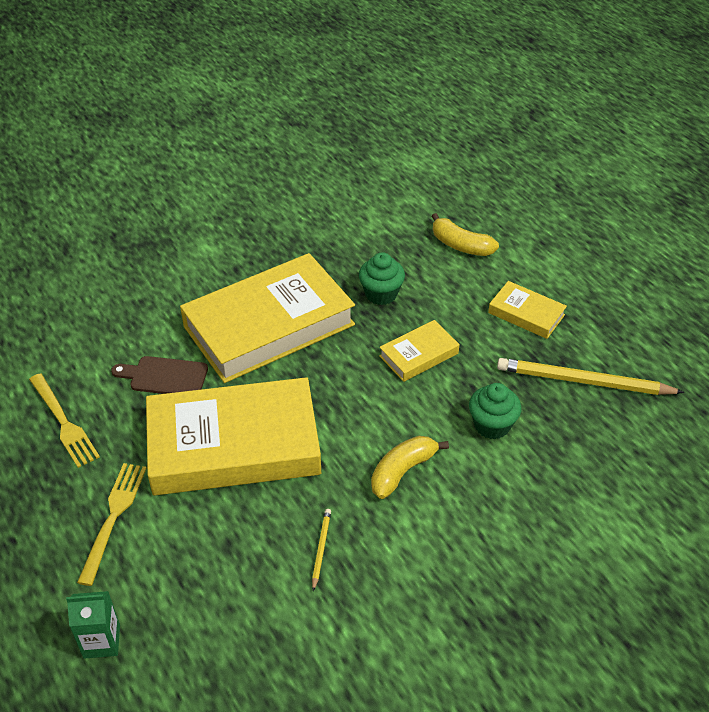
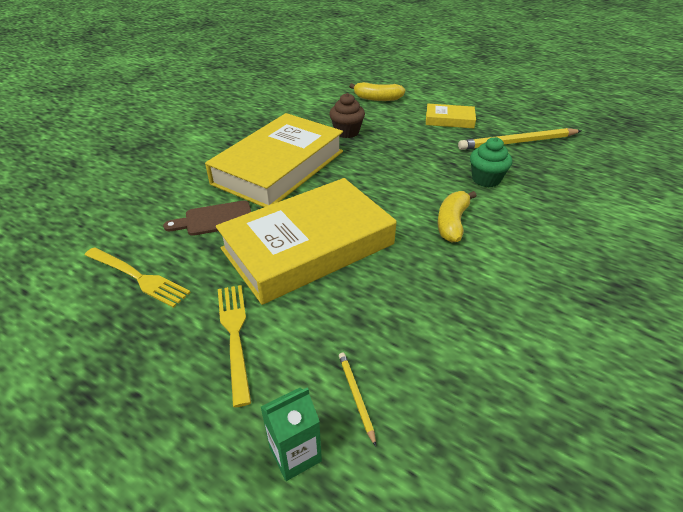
camera: 25 degrees left, 5 degrees down
yellow pencil [312,509,331,591] -> yellow pencil moved to [339,353,376,446]
green cupcake [359,252,405,305] -> brown cupcake [329,93,365,138]
yellow book [379,320,459,382] -> none

